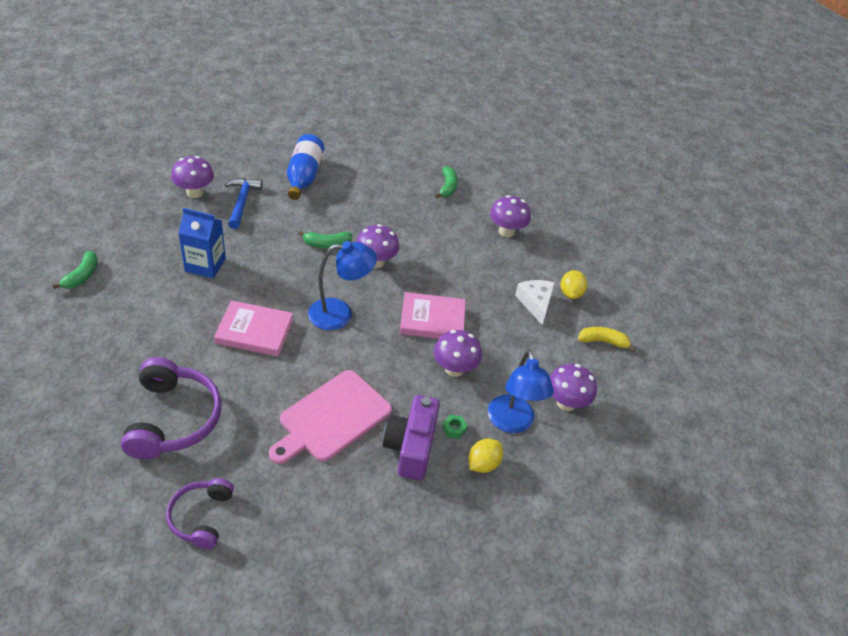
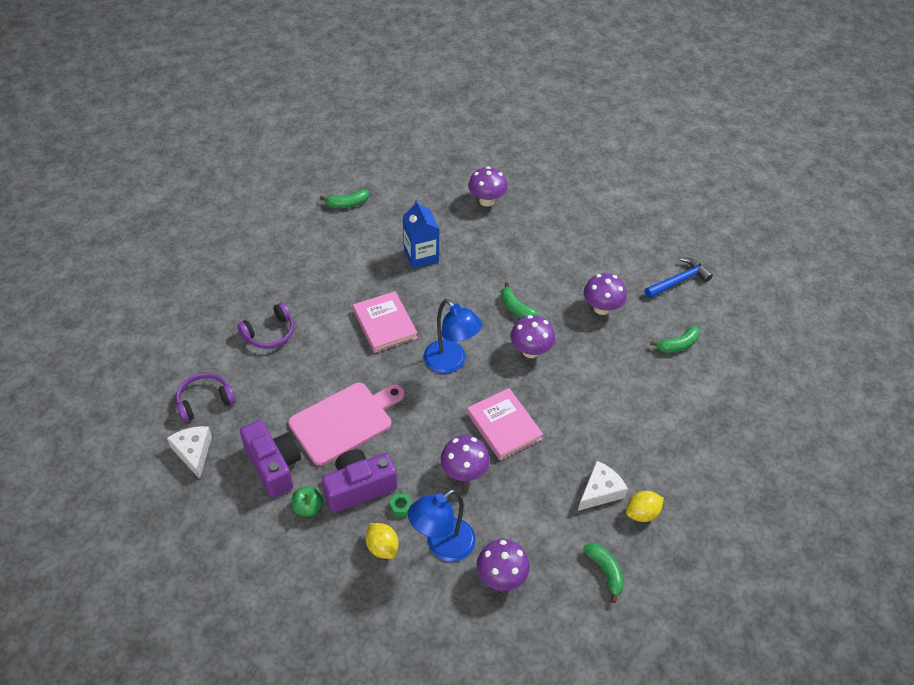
camera: 60 degrees right, 5 degrees up
purple headphones [121,357,221,459] -> purple headphones [237,302,294,349], size x0.61
blue hammer [225,178,263,229] -> blue hammer moved to [645,258,713,299]
pink cutting board [269,370,392,464] -> pink cutting board turned 135 degrees clockwise [288,383,405,466]
blue bottle [287,134,324,200] -> none
yellow lemon [468,439,503,473] -> yellow lemon turned 45 degrees clockwise [366,523,399,559]
purple mushroom [490,195,531,237] -> purple mushroom moved to [584,273,627,315]
yellow banana [578,327,636,352] -> green banana [583,543,624,603]
none -> white cheese [167,426,212,479]
none -> purple camera [240,420,301,498]
none -> green apple [292,486,323,517]

